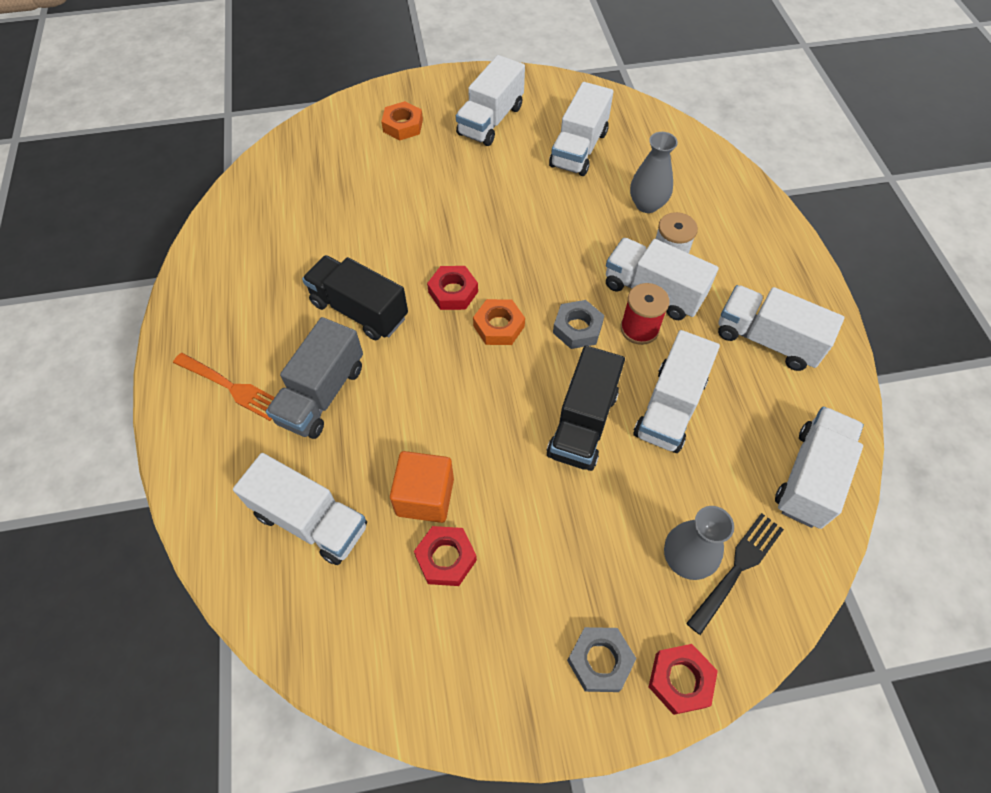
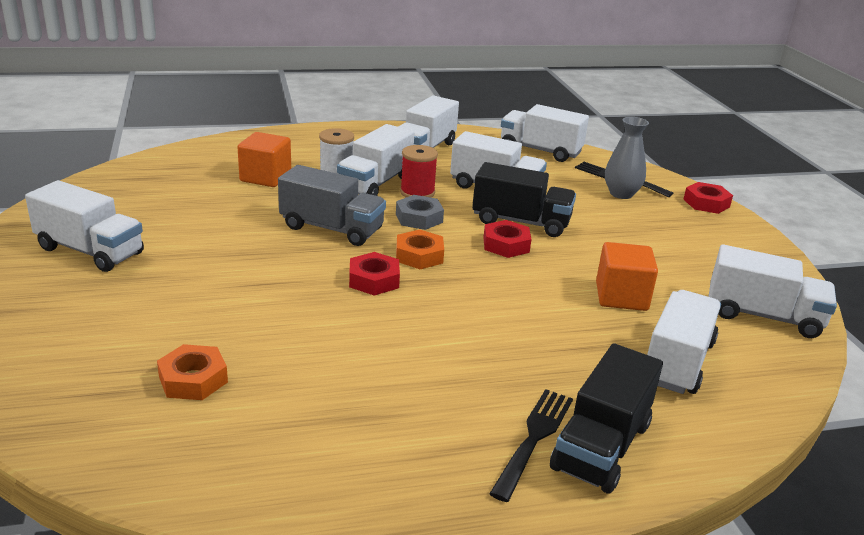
camera: 95 degrees left, 30 degrees down
orange fork [173,353,275,421] -> black fork [489,389,573,502]
grey truck [266,317,363,439] -> grey truck moved to [278,165,386,246]
black truck [302,255,408,340] -> black truck moved to [550,343,663,494]
orange nut [381,101,423,140] -> orange nut moved to [157,344,228,400]
red nut [414,526,477,586] -> red nut moved to [483,220,531,258]
white truck [549,82,614,176] -> white truck moved to [709,244,837,338]
grey nut [567,627,637,692] -> none
grey vase [630,132,678,213] -> orange cube [237,132,291,187]

